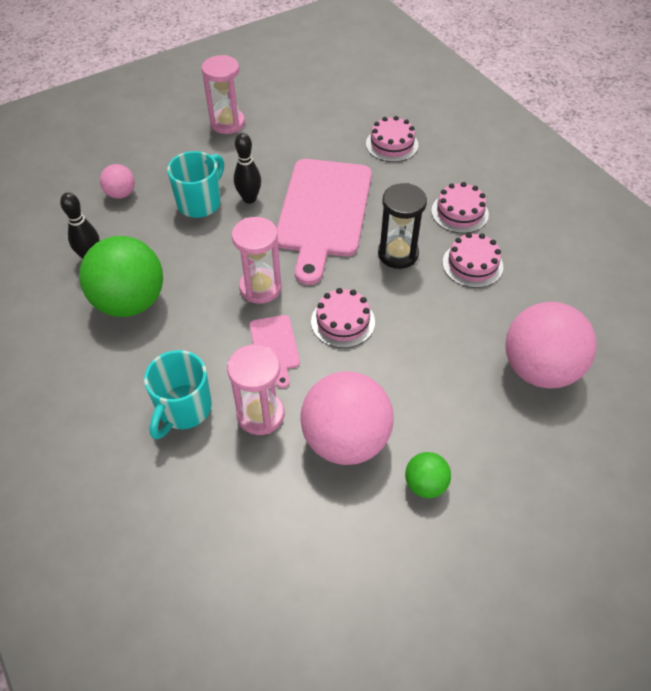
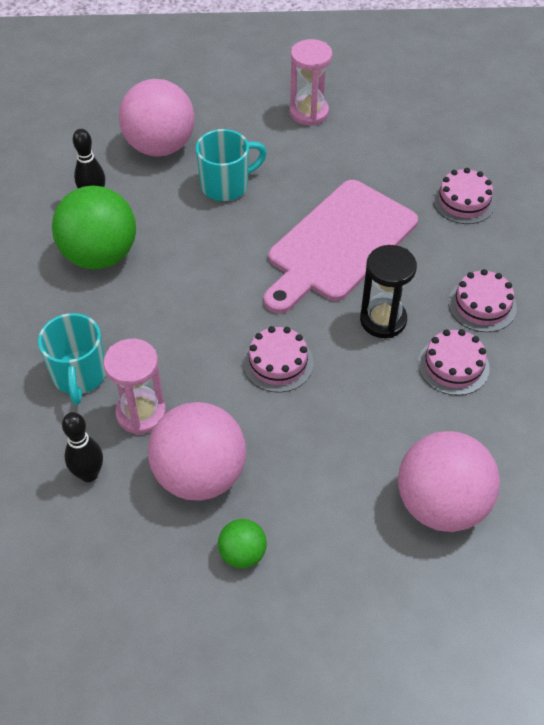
camera: 30 degrees right, 0 degrees up
pink ball [100,164,135,199] -> pink ball [119,79,195,157], size x2.07
turquoise mug [144,350,212,440] -> turquoise mug turned 60 degrees counterclockwise [38,313,106,405]
pink hourglass [232,217,282,304] -> none
black bowling pin [234,133,261,204] -> black bowling pin moved to [62,412,103,482]
pink cutting board [250,315,300,388] -> none

